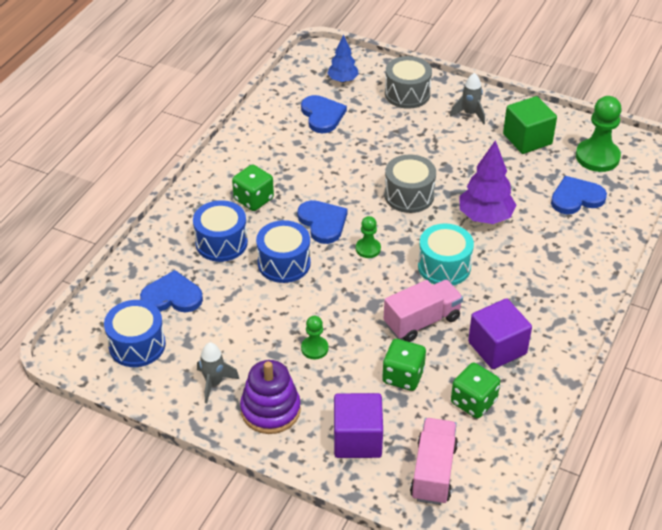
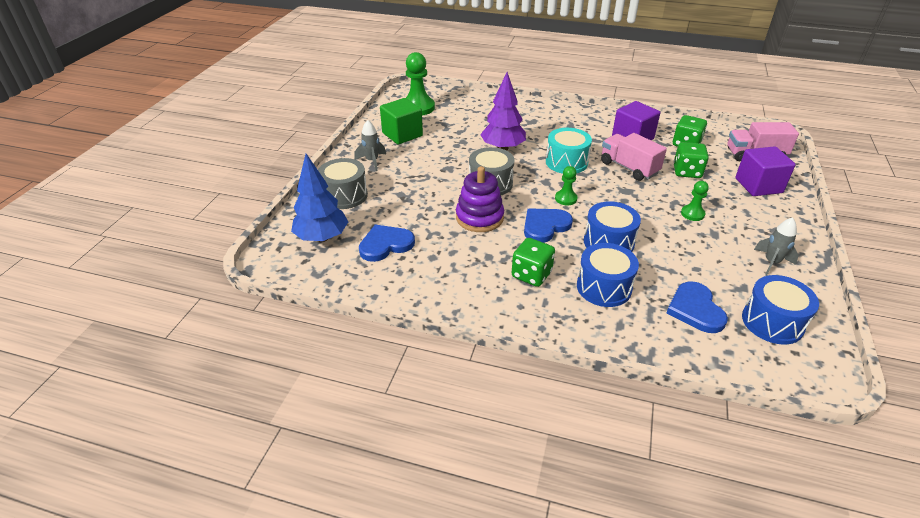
camera: 100 degrees left, 5 degrees down
purple stacking toy [240,360,301,434] -> purple stacking toy moved to [456,166,504,232]
blue tree [327,34,359,83] -> blue tree [291,154,348,242], size x1.61
blue heart [551,176,607,214] -> none

